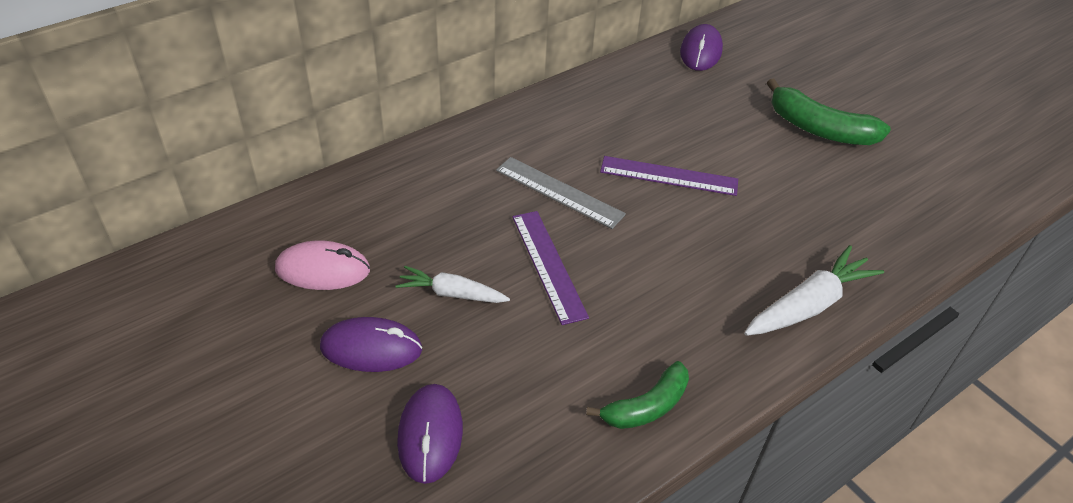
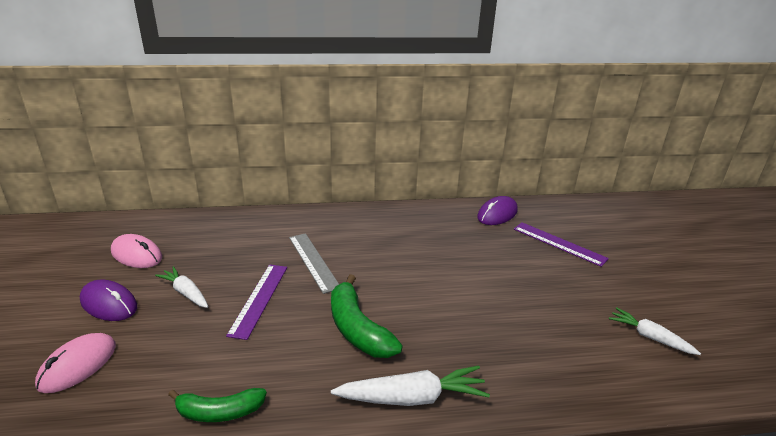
camera: 30 degrees right, 15 degrees down
purple mouse [397,384,463,484] -> pink mouse [35,333,116,393]
purple ruler [600,156,738,196] -> purple ruler moved to [514,222,609,267]
green banana [767,79,891,145] -> green banana moved to [331,274,403,358]
none -> white carrot [609,307,701,355]

